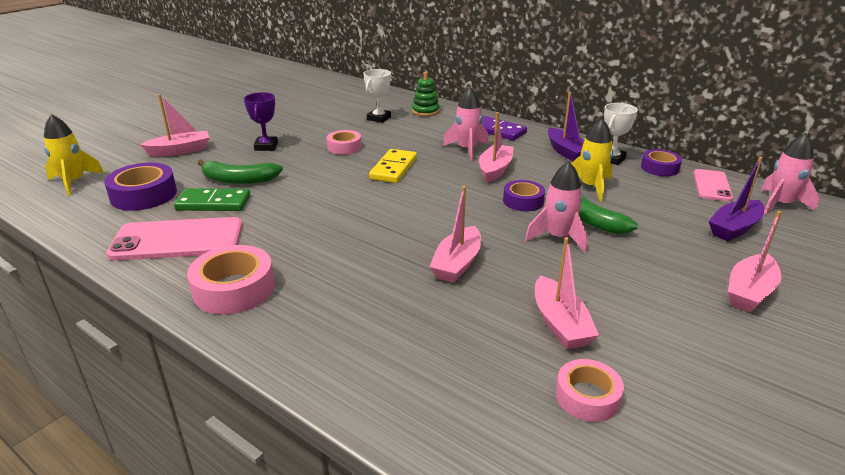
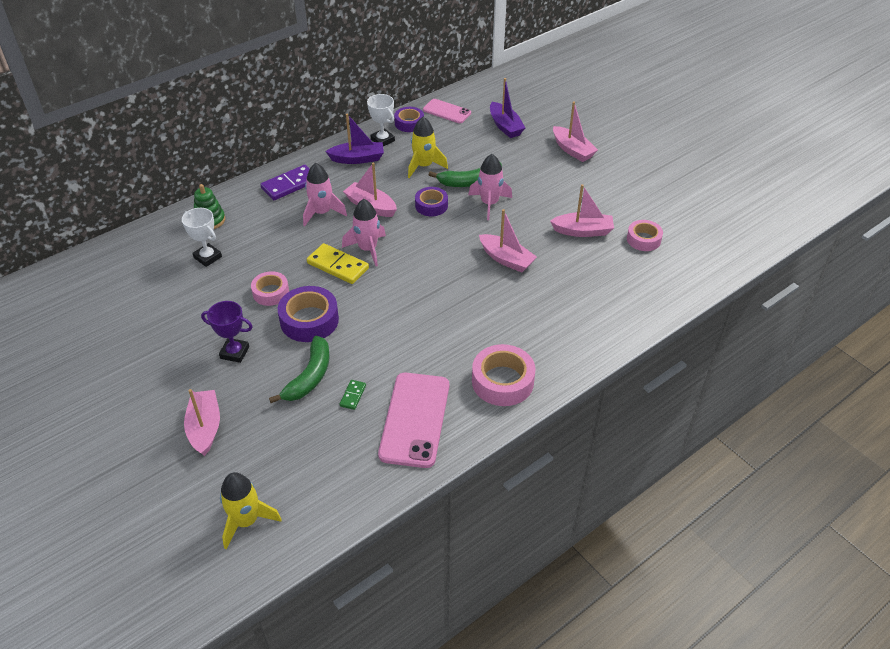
camera: 75 degrees left, 15 degrees up
purple tape [104,163,177,211] -> purple tape moved to [278,286,339,342]
green domino [174,188,250,211] -> green domino [339,380,366,410], size x0.50
pink rocket [761,133,819,215] -> pink rocket moved to [342,199,386,266]

